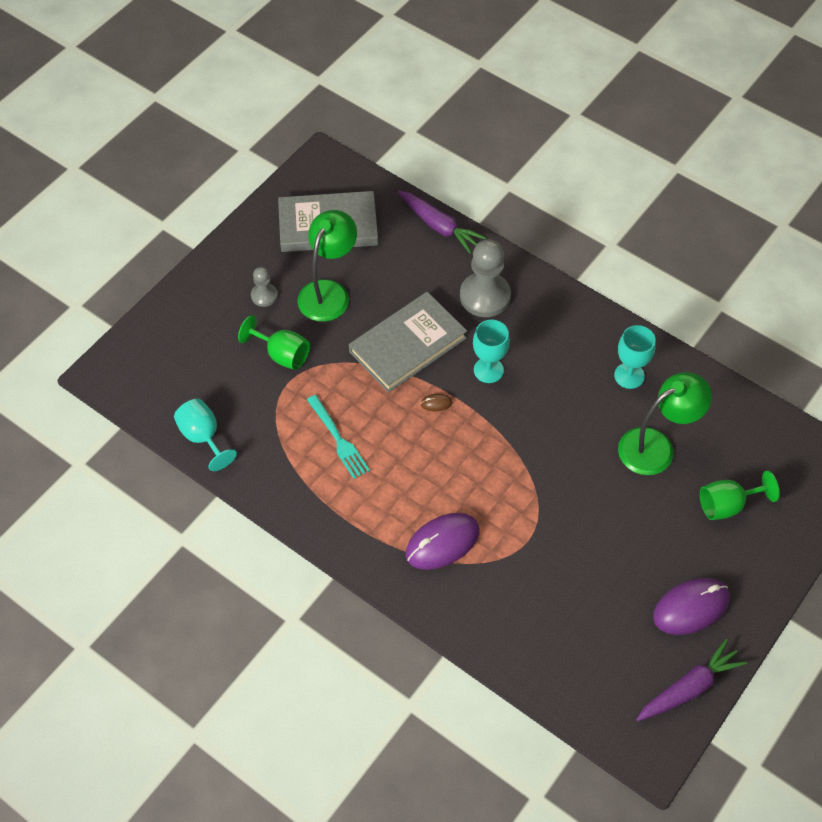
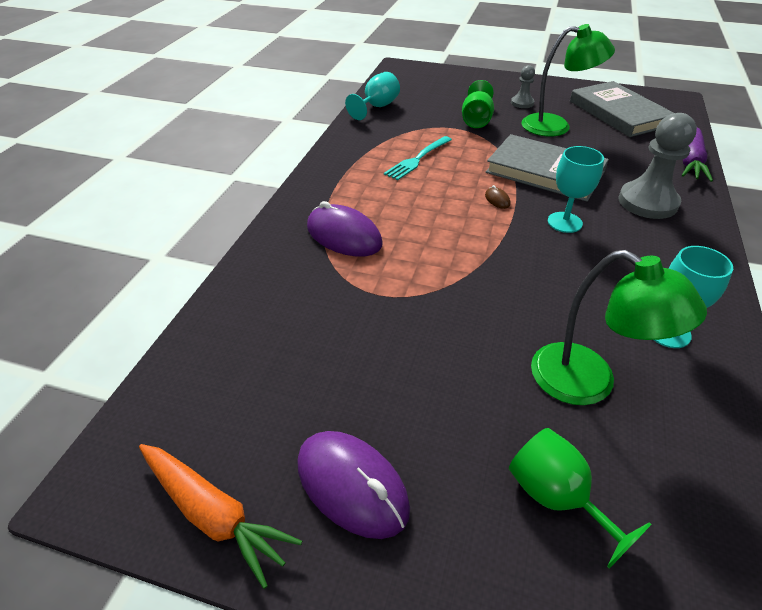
camera: 70 degrees right, 15 degrees down
purple carrot [636,639,747,721] -> orange carrot [139,444,302,589]

